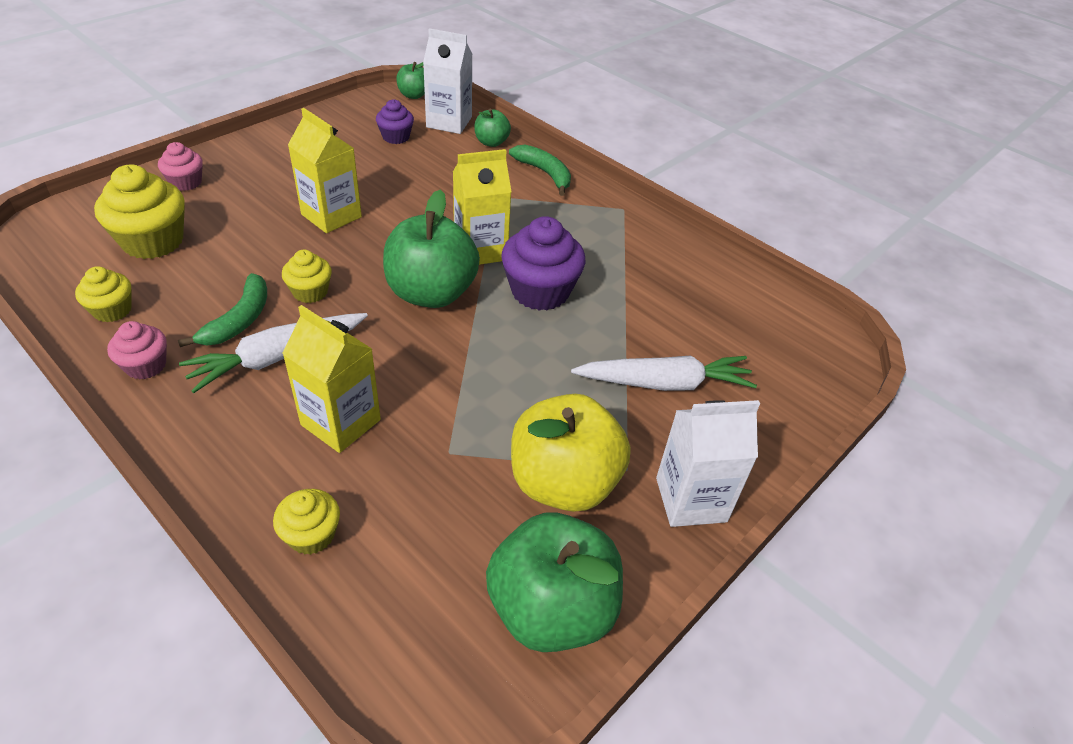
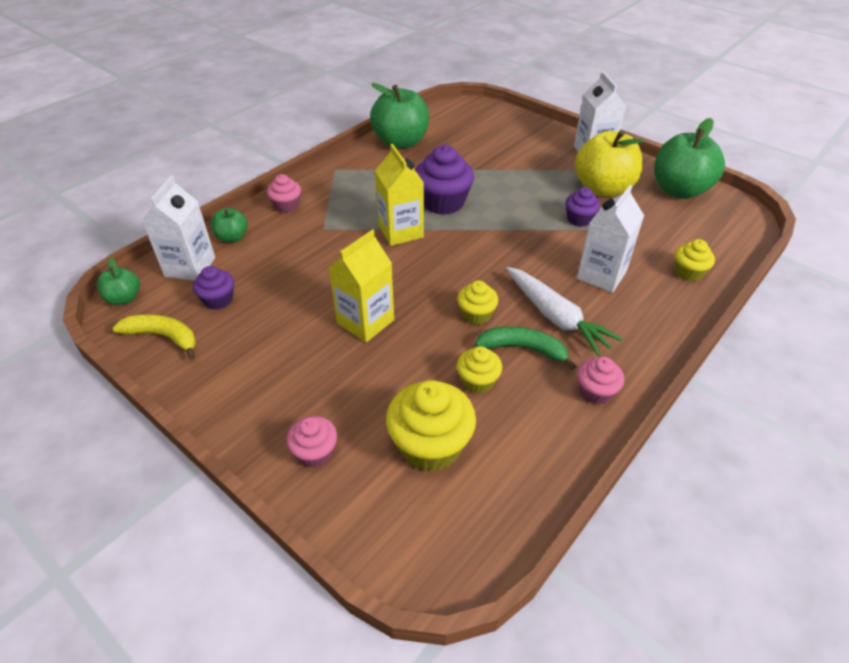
camera: 90 degrees left, 0 degrees up
yellow cupcake [75,266,132,322] -> yellow cupcake moved to [457,346,502,394]
yellow carton [282,305,381,453] -> white carton [577,185,644,293]
green apple [383,190,480,308] -> green apple moved to [370,83,429,149]
green banana [509,145,571,196] -> pink cupcake [267,174,301,213]
white carrot [571,356,757,391] -> none
none -> yellow banana [113,314,196,359]
none -> purple cupcake [565,187,601,227]

